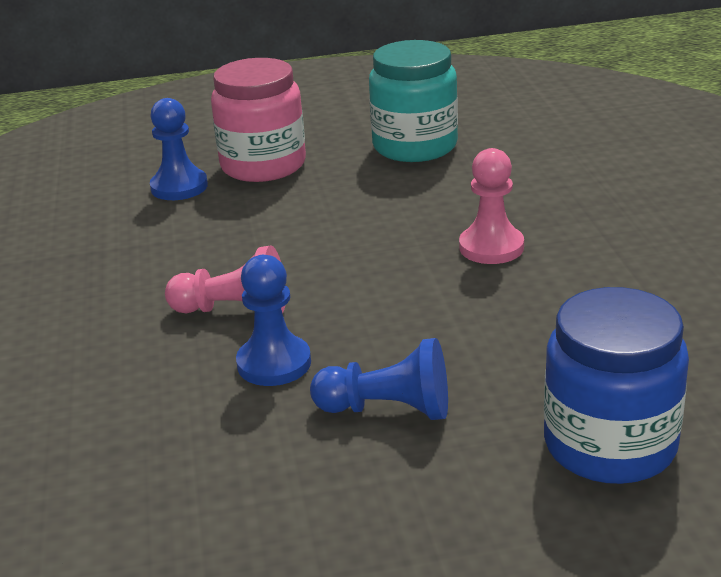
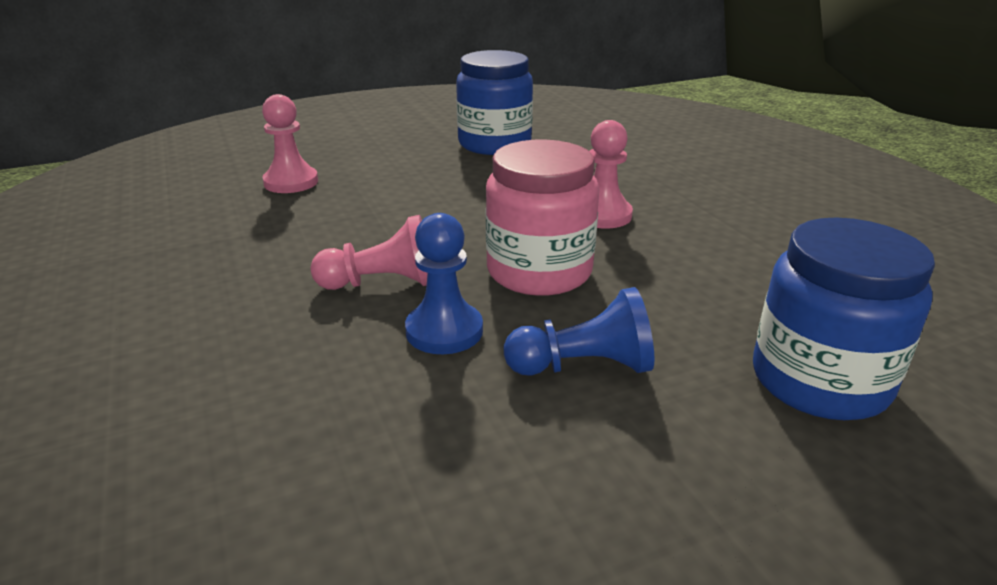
camera: 15 degrees left, 0 degrees up
blue pawn [150,98,208,200] -> pink pawn [262,94,318,193]
pink jar [211,58,306,182] -> pink jar moved to [486,140,599,296]
turquoise jar [369,40,458,162] -> blue jar [456,50,533,155]

